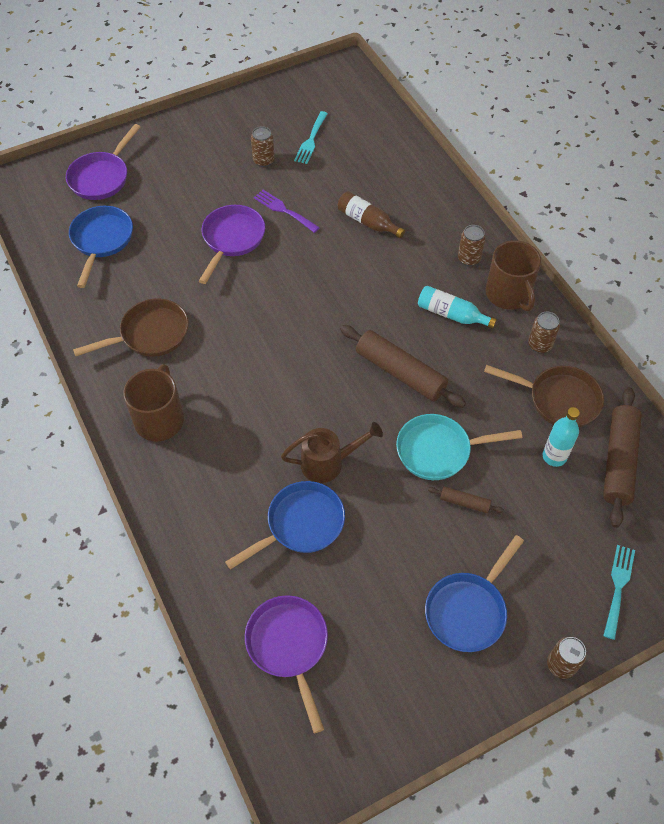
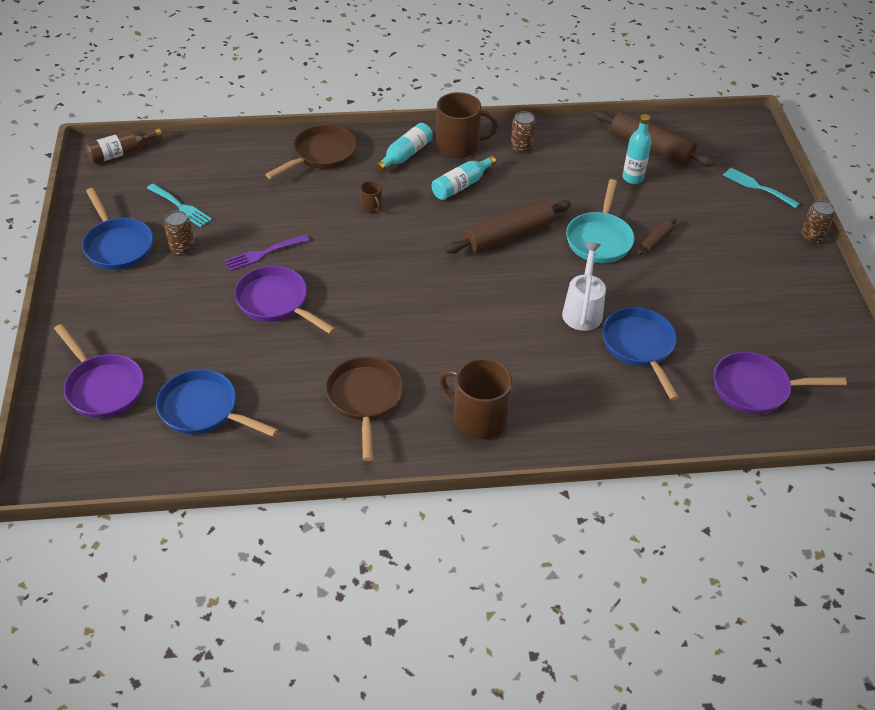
camera: 70 degrees left, 10 degrees down
brown watering can [281,422,383,483] -> white watering can [562,242,606,331]
brown bottle [337,191,405,238] -> brown bottle moved to [85,128,162,164]
blue pan [425,535,524,652] -> blue pan moved to [82,188,153,270]
brown can [458,225,486,266] -> turquoise bottle [375,123,433,172]
brown pan [484,365,604,427] -> brown pan moved to [265,124,357,179]
none -> brown mug [360,181,382,213]

